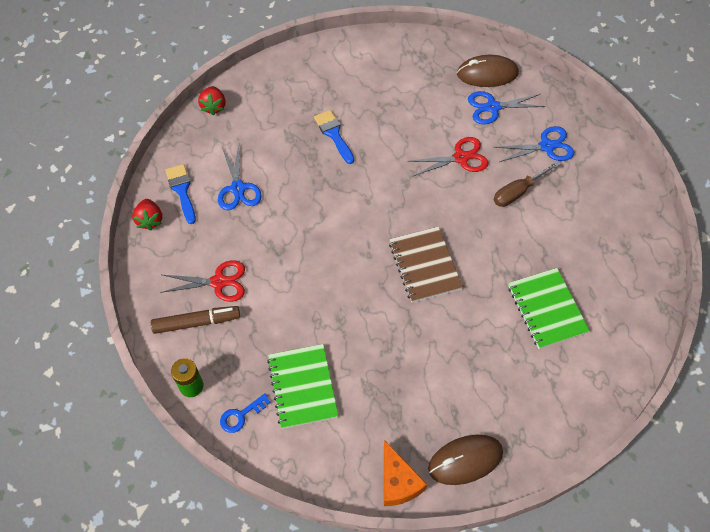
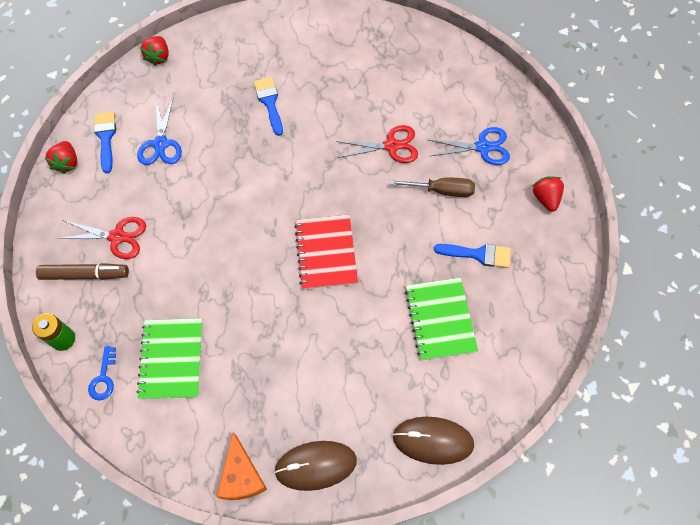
camera: 10 degrees right, 5 degrees up
blue key [220,393,271,433] -> blue key turned 60 degrees counterclockwise [88,346,116,400]
brown notebook [389,226,463,303] -> red notebook [294,215,358,290]
brown mouse [457,55,519,87] -> brown mouse moved to [393,417,474,465]
blue scissors [468,91,546,125] -> none
brown screwdriver [493,161,560,207] -> brown screwdriver turned 150 degrees counterclockwise [389,178,475,197]
none -> blue brush [434,244,511,268]
none -> red strawberry [533,176,564,212]

